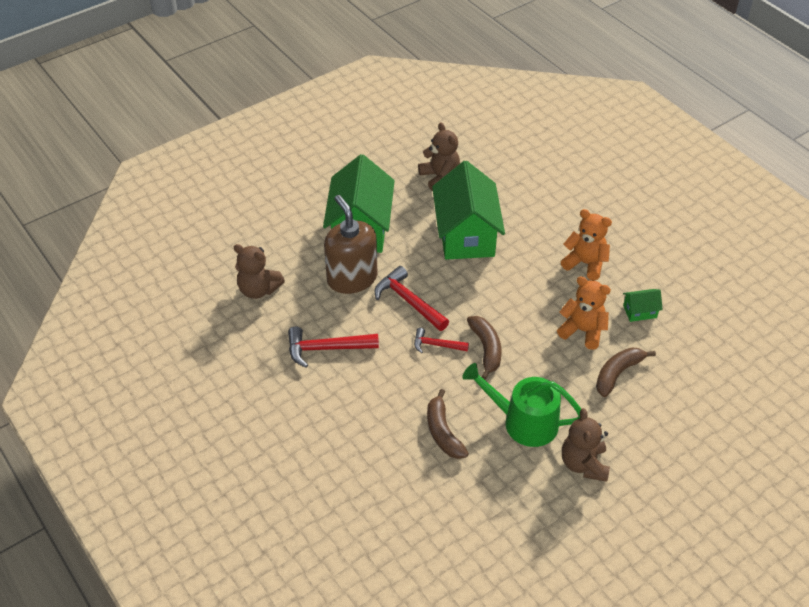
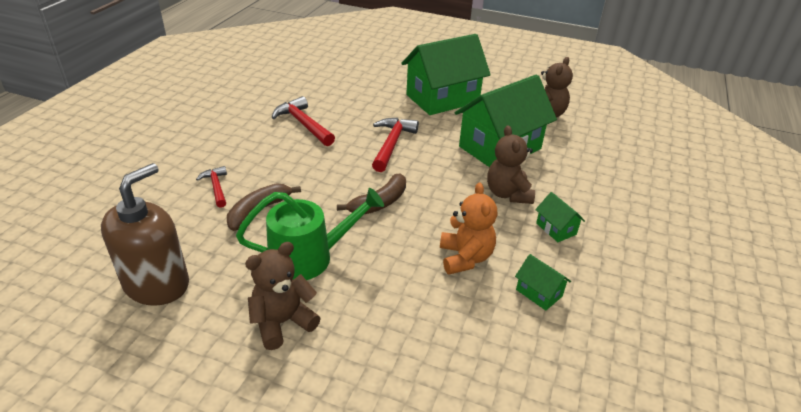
camera: 55 degrees right, 10 degrees down
brown teddy bear [234,244,285,299] -> brown teddy bear moved to [487,125,535,204]
brown soap dispenser [324,195,378,294] -> brown soap dispenser moved to [101,163,189,306]
red hammer [414,328,469,354] -> red hammer moved to [196,166,227,208]
green watering can [462,363,581,447] -> green watering can turned 90 degrees clockwise [236,188,384,280]
orange teddy bear [561,209,612,280] -> green house [535,192,585,242]
brown banana [596,347,656,397] -> none

